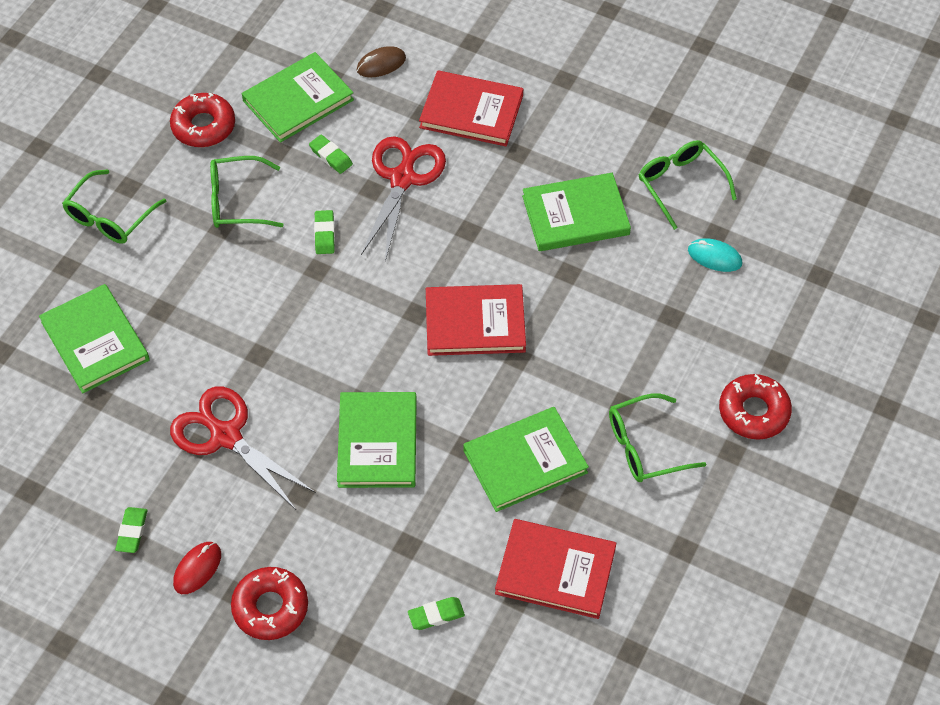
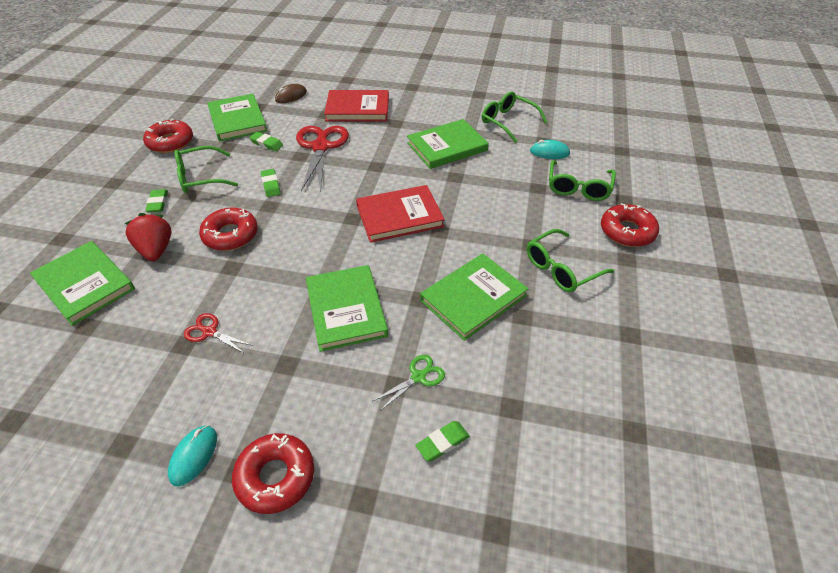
camera: 15 degrees left, 10 degrees down
green glasses [62,169,166,244] -> green glasses moved to [549,160,616,201]
green eraser [115,507,147,553] -> green eraser moved to [145,189,168,213]
red scissors [170,387,316,510] -> red scissors [184,313,253,354], size x0.49
red mouse [173,542,221,594] -> turquoise mouse [168,425,217,486]
green book [242,52,354,143] -> green book turned 60 degrees counterclockwise [207,94,267,142]
red book [495,519,616,619] -> none
none -> red strawberry [124,213,172,261]
none -> red donut [199,208,258,251]
none -> green scissors [373,355,445,411]

